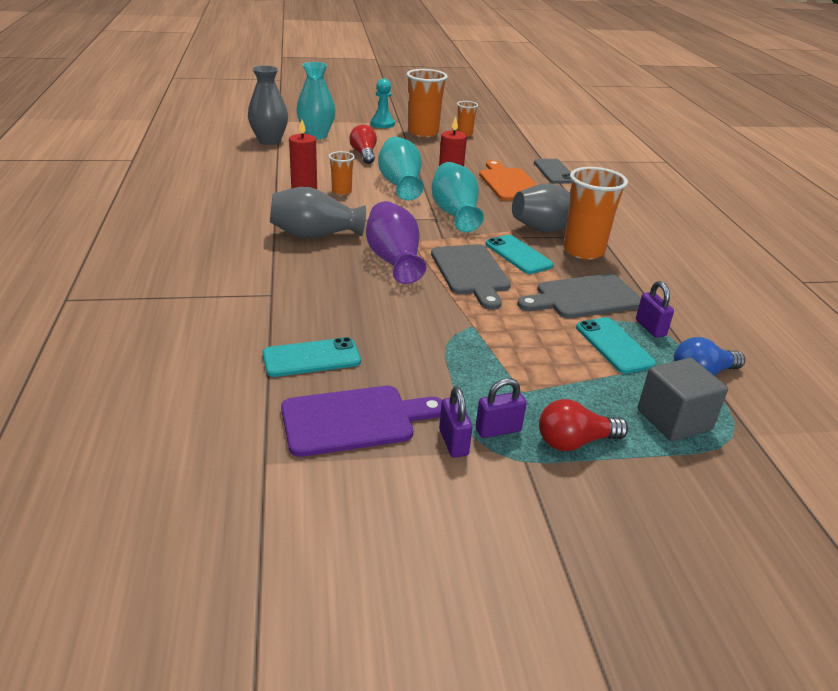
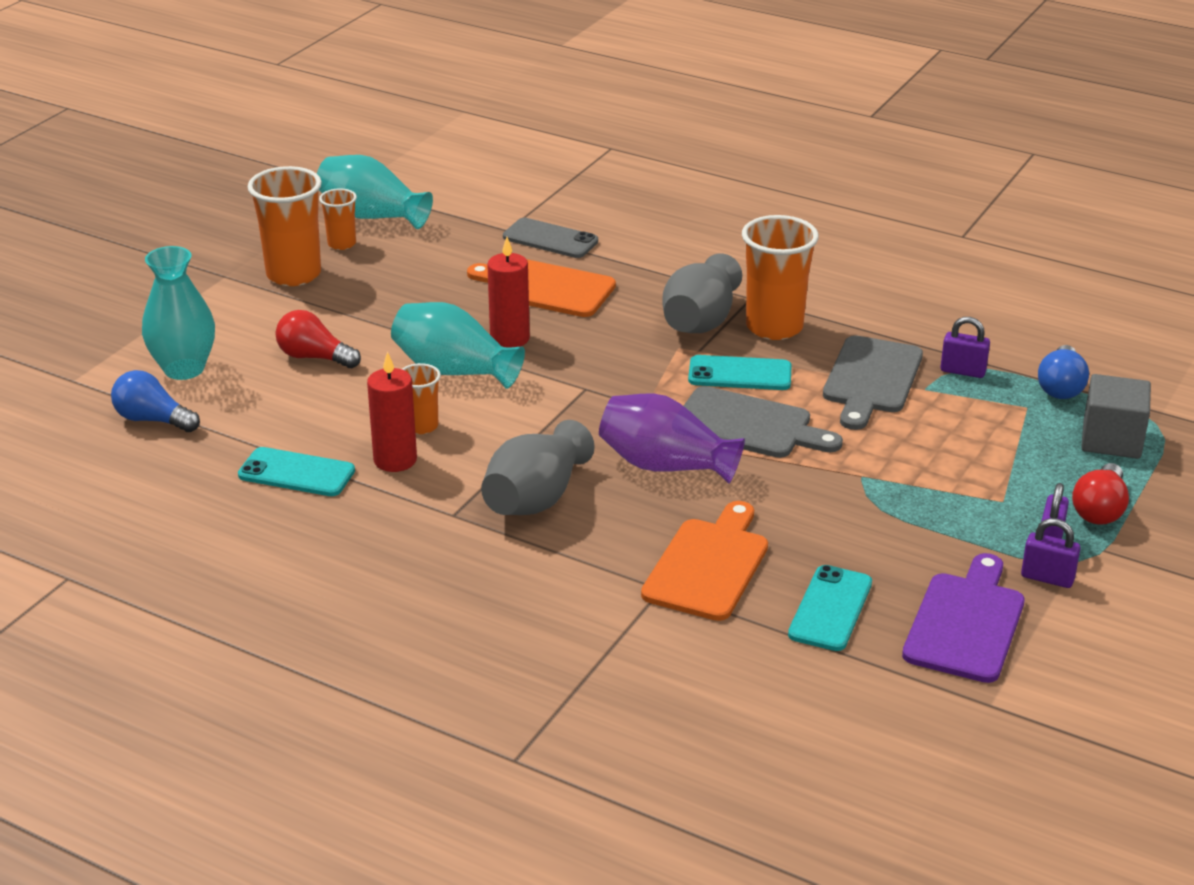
camera: 50 degrees left, 0 degrees up
grey vase [248,66,288,145] -> blue light bulb [111,370,200,432]
turquoise pawn [371,79,395,128] -> none
turquoise vase [432,162,484,232] -> turquoise vase moved to [317,155,433,229]
turquoise phone [576,317,656,374] -> turquoise phone moved to [238,447,355,496]
none -> orange cutting board [641,501,768,621]

